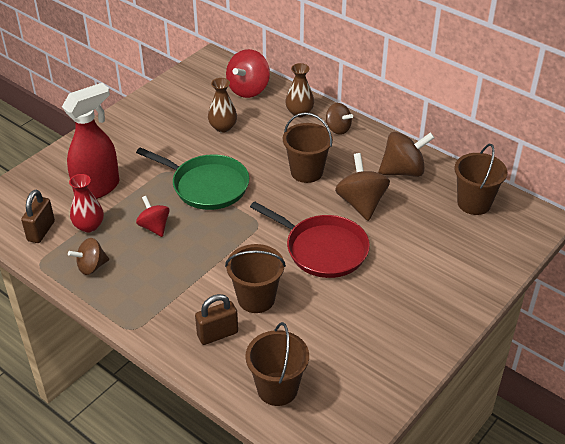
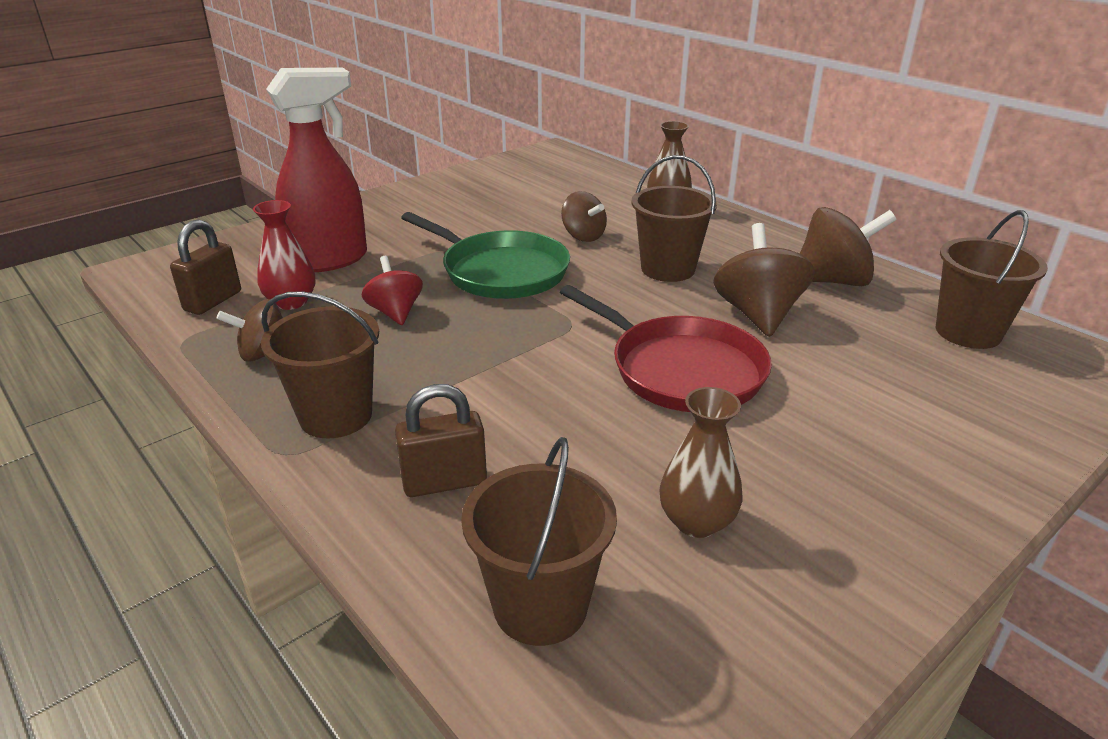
camera: 10 degrees right, 10 degrees down
brown vase [208,78,237,133] -> brown vase moved to [659,387,742,538]
brown bucket [225,244,286,313] -> brown bucket moved to [261,291,379,438]
red spinning top [226,49,270,98] -> none
brown spinning top [325,103,353,135] -> brown spinning top moved to [561,191,607,242]

